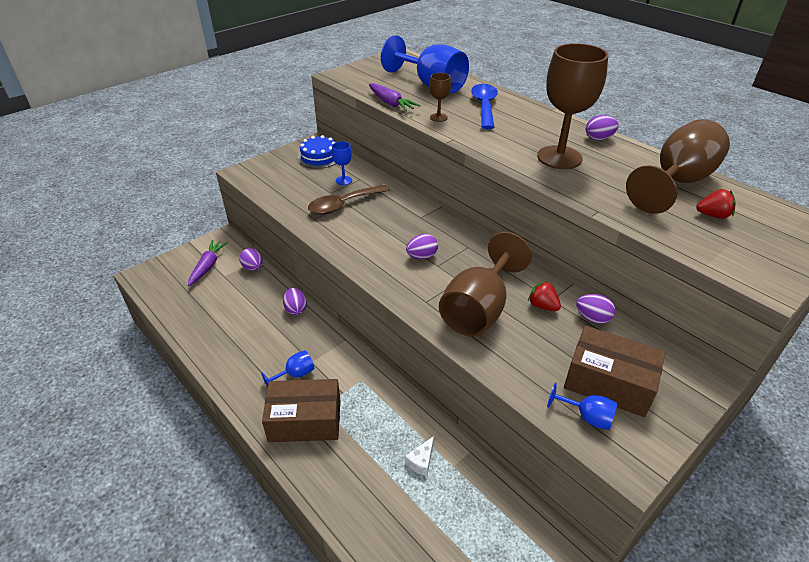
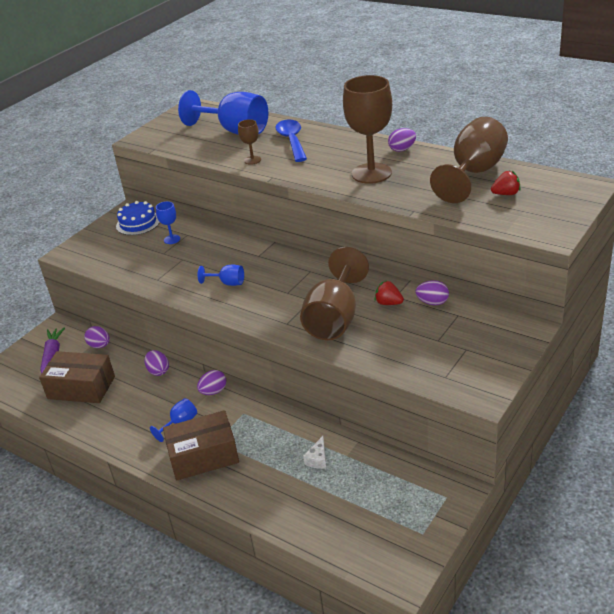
camera: 10 degrees left, 5 degrees down
brown spoon [308,185,390,214] -> none
purple carrot [369,83,421,112] -> none
purple egg [406,234,438,259] -> purple egg moved to [197,370,226,395]
blue goblet [547,383,618,430] -> blue goblet moved to [197,265,244,286]
brown box [564,325,665,417] -> brown box moved to [39,351,115,403]

